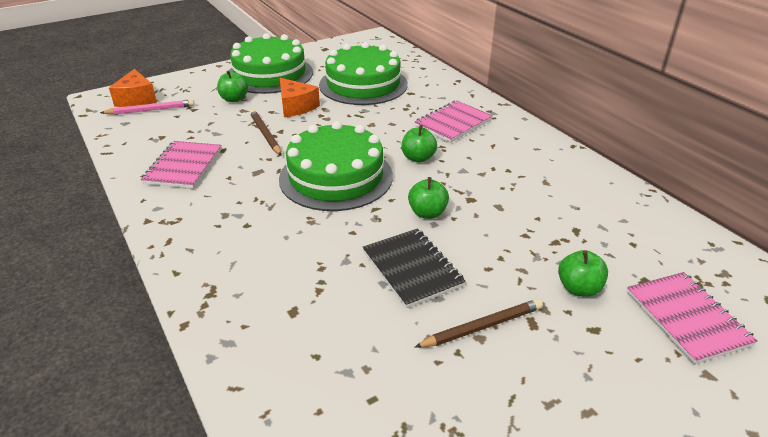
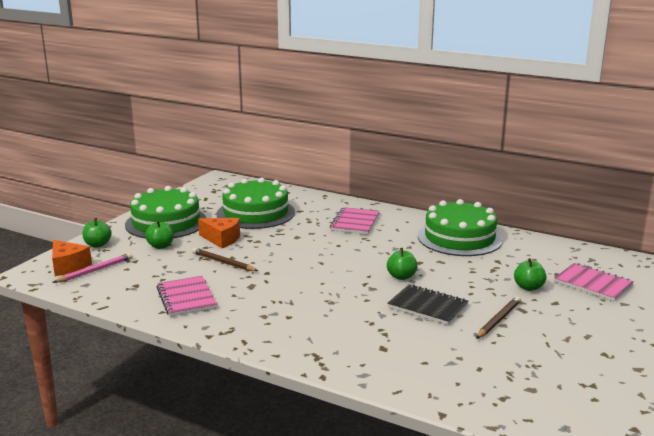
camera: 30 degrees left, 15 degrees down
green cake [279,121,393,211] -> green cake moved to [418,199,503,256]
green apple [401,125,437,163] -> green apple moved to [83,218,112,247]

